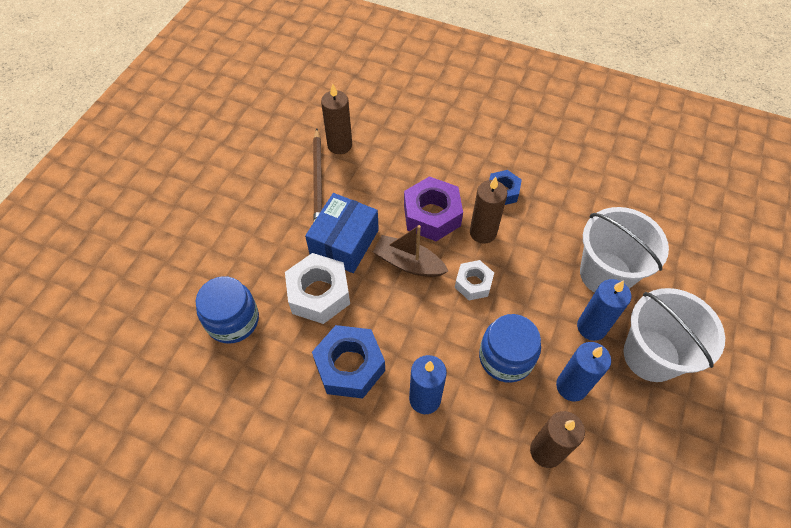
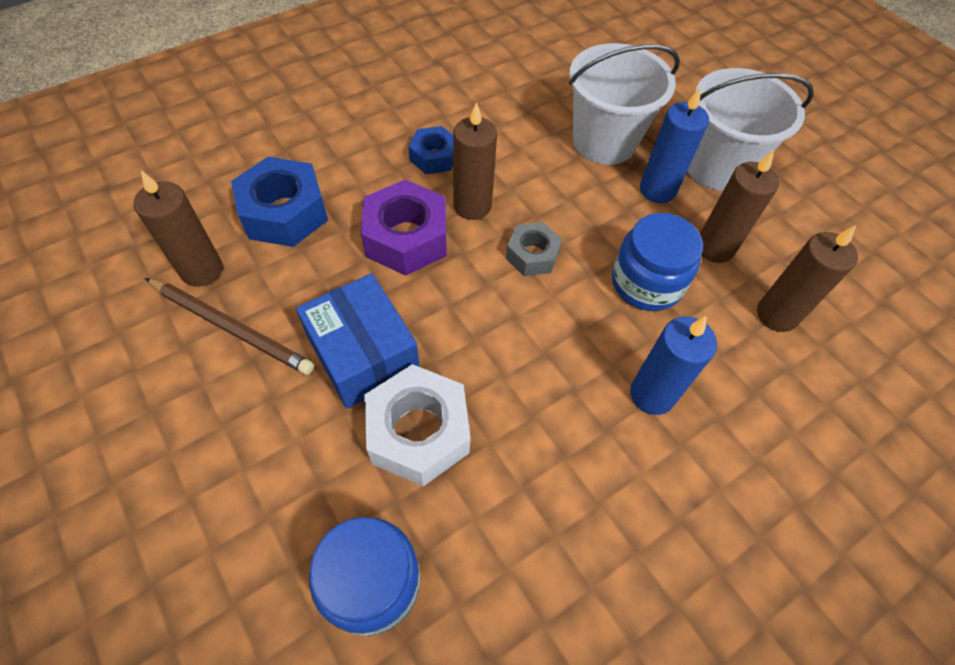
camera: 60 degrees left, 0 degrees up
blue nut [312,325,385,399] -> blue nut moved to [231,157,328,247]
brown boat [373,225,448,277] -> none
white nut [455,260,494,300] -> grey nut [506,222,562,276]
blue candle [556,342,611,401] -> brown candle [700,150,780,263]

